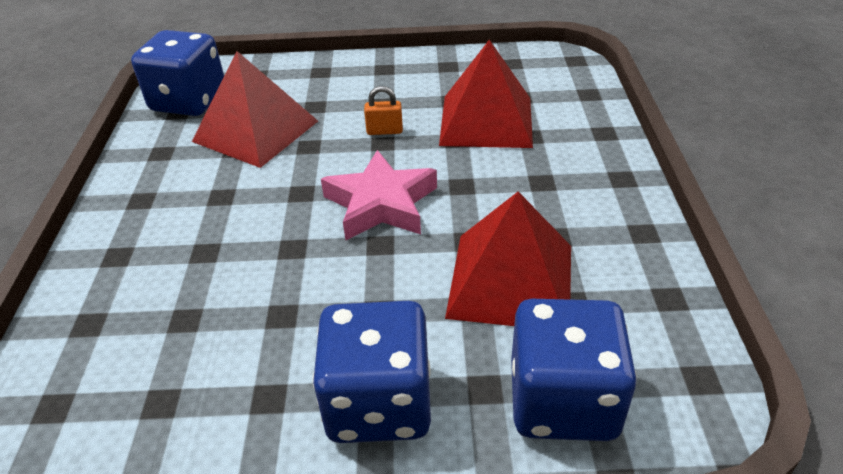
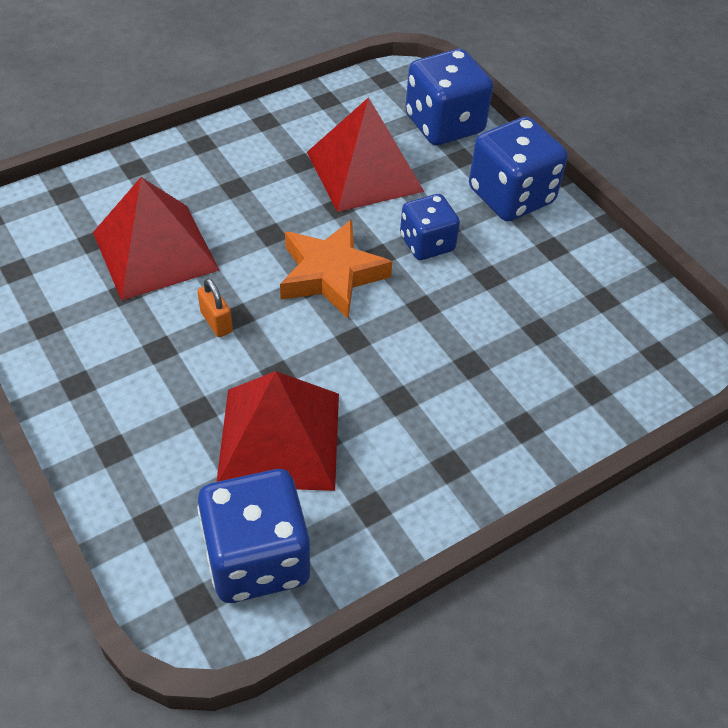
camera: 125 degrees left, 10 degrees up
pink star [321,150,437,241] -> orange star [280,219,392,319]
none -> blue dice [400,194,460,260]

